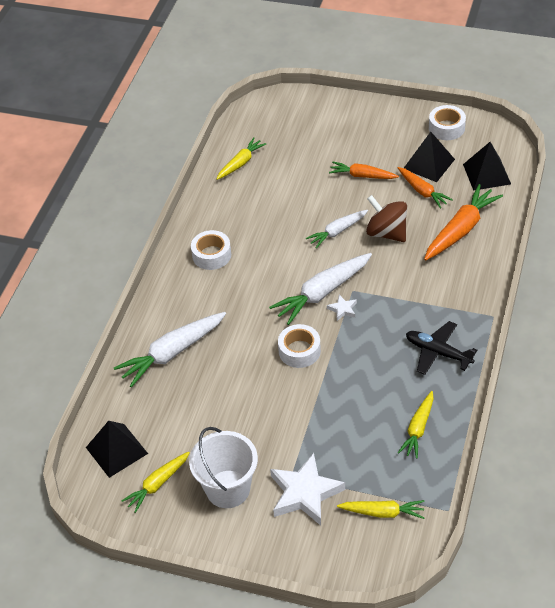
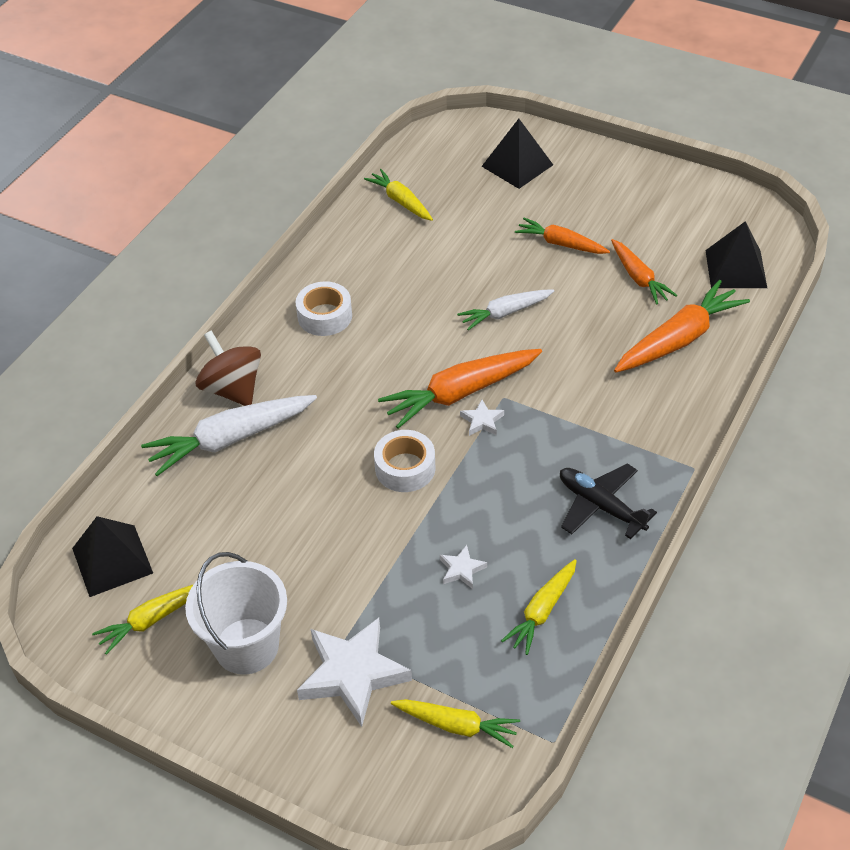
camera: 10 degrees right, 0 degrees up
yellow carrot [216,138,266,180] -> yellow carrot turned 90 degrees counterclockwise [364,169,433,221]
white carrot [269,253,372,325] -> orange carrot [378,349,542,428]
brown spinning top [366,195,407,242] -> brown spinning top moved to [196,330,261,406]
black pyramid [404,132,455,182] -> black pyramid moved to [481,119,553,189]
white tape [429,105,466,140] -> none
none -> white star [440,545,487,589]

